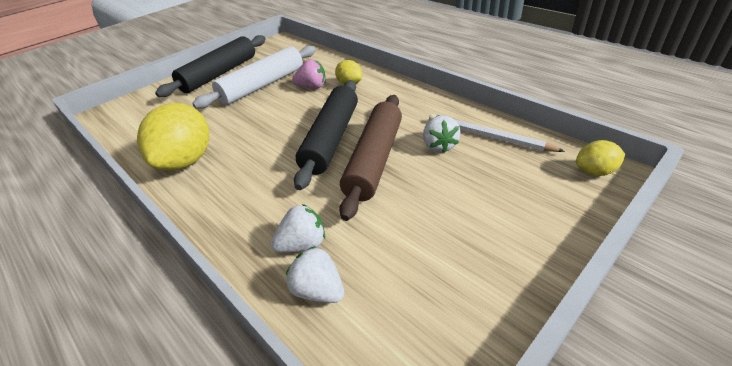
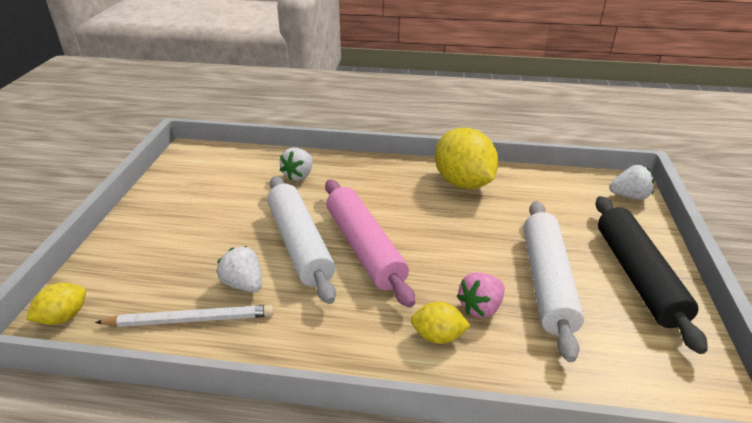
camera: 140 degrees right, 5 degrees down
white strawberry [286,246,344,303] -> white strawberry moved to [609,165,654,200]
black rolling pin [294,80,358,190] -> pink rolling pin [325,179,415,308]
brown rolling pin [339,95,402,221] -> white rolling pin [267,176,336,304]

